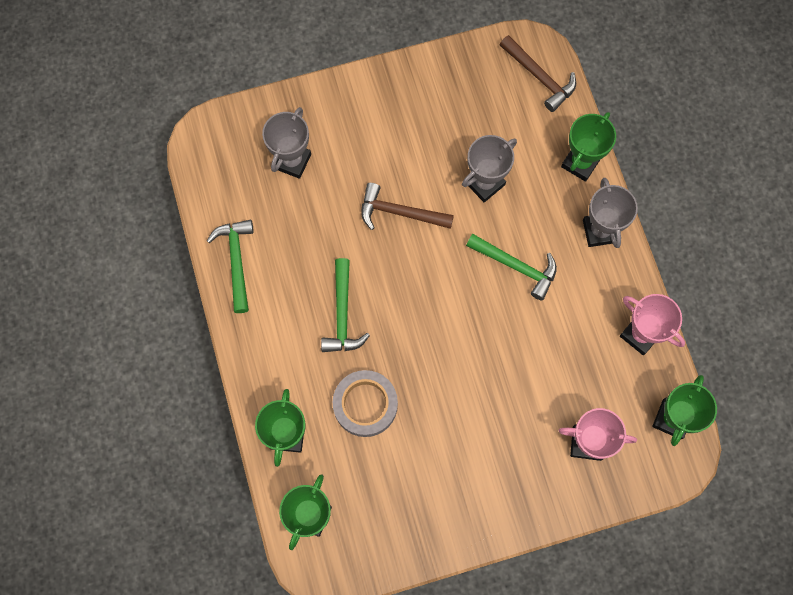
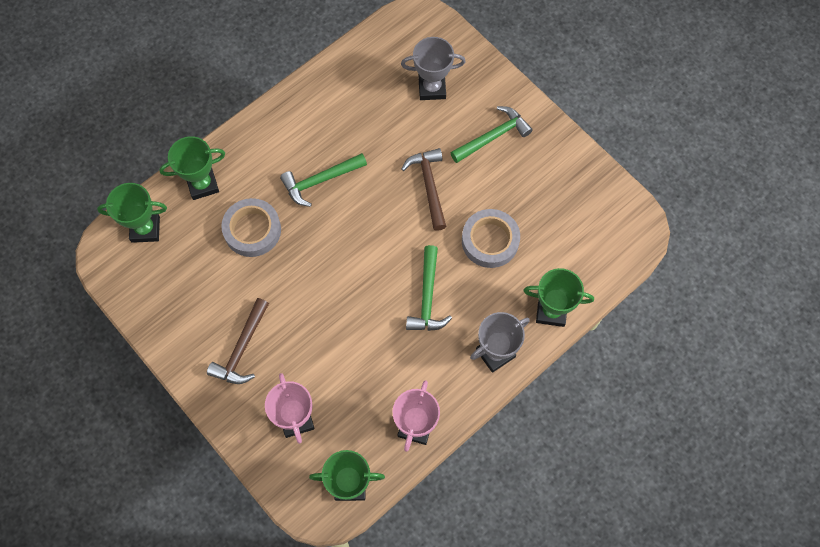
camera: 65 degrees right, 5 degrees down
green hammer [207,220,254,313] -> green hammer moved to [450,106,533,163]
grey trophy [462,135,517,202] -> grey tape [462,209,520,268]
brown hammer [500,35,576,112] -> brown hammer moved to [207,298,269,384]

